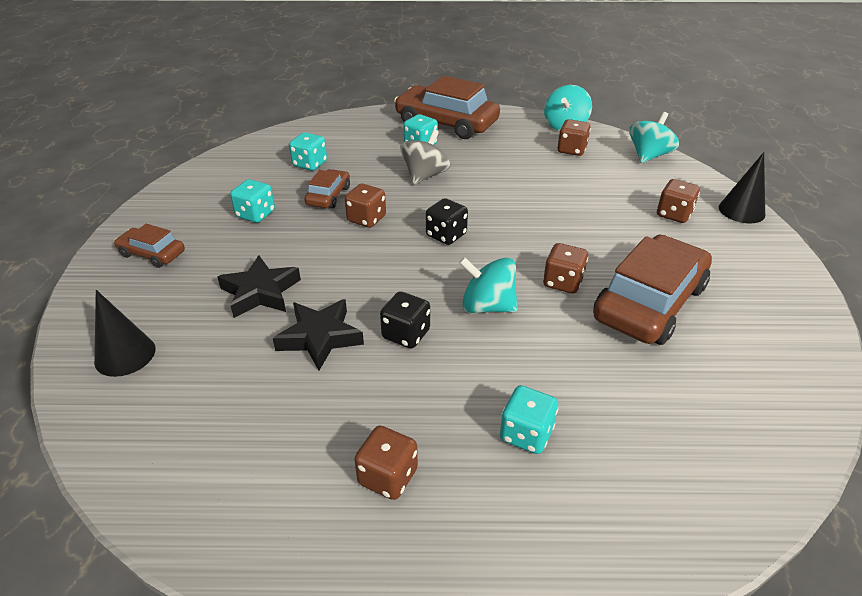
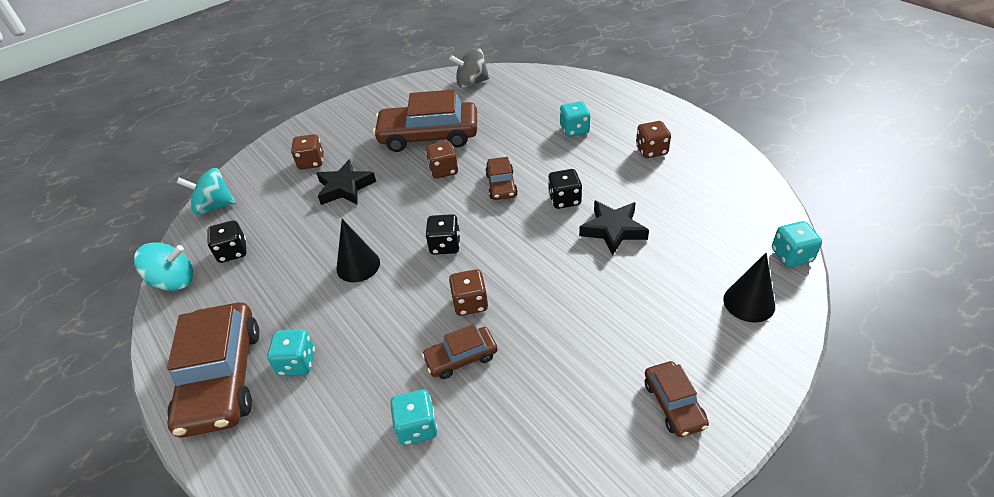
camera: 125 degrees left, 5 degrees up
black star [217,255,301,318] -> black star moved to [316,159,376,205]
turquoise dice [230,179,275,223] -> turquoise dice moved to [772,221,822,267]
grey spinning top [400,129,450,184] -> grey spinning top moved to [449,48,490,88]
turquoise spinning top [459,257,517,313] -> brown car [485,157,518,200]
brown dice [557,119,591,156] -> black dice [207,220,247,263]
black cone [719,152,765,223] -> black cone moved to [336,219,380,283]

